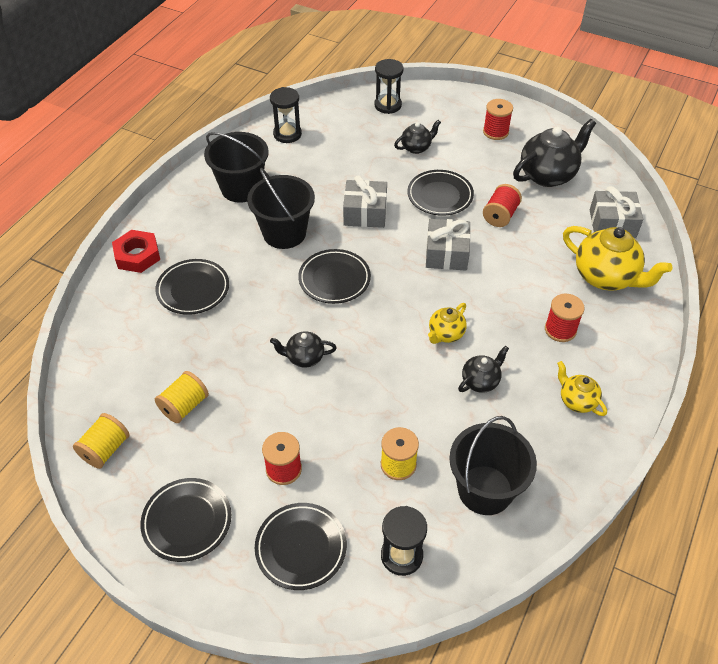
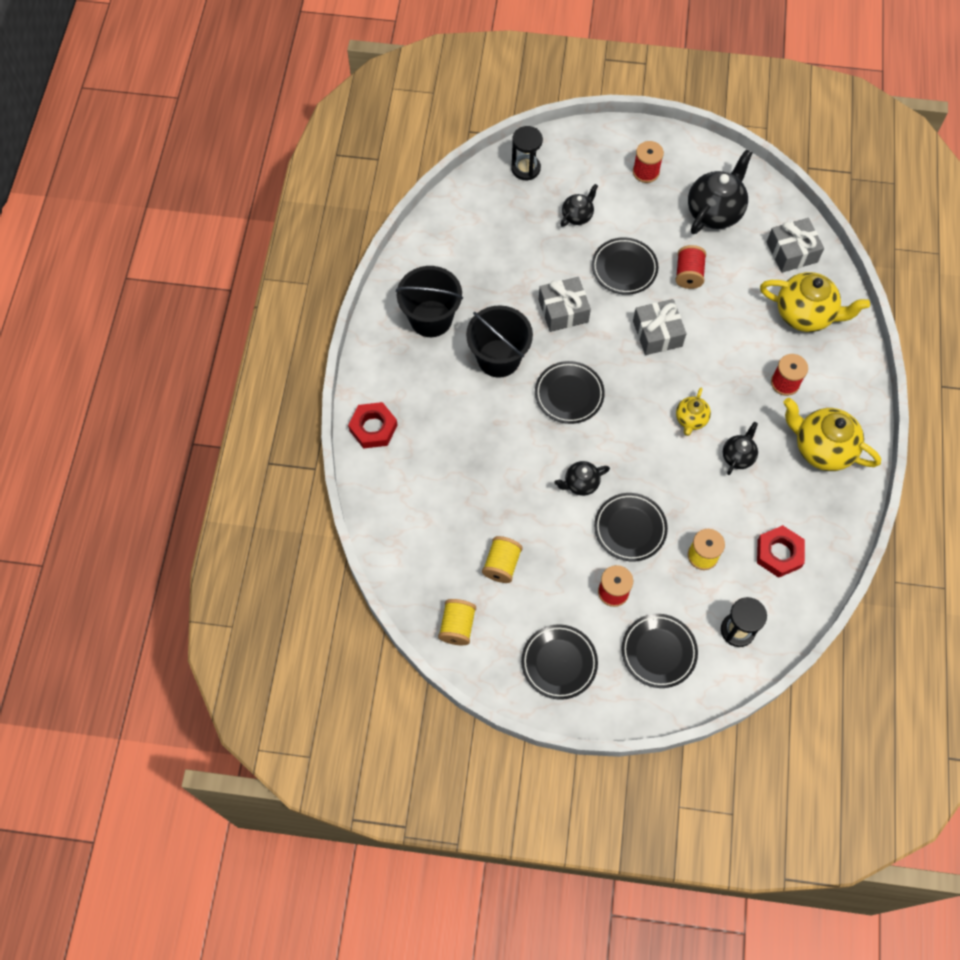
camera: 20 degrees left, 15 degrees up
black plate [155,259,229,315] -> black plate moved to [594,493,668,561]
black hourglass [270,87,302,143] -> none
black bucket [449,416,537,515] -> red nut [757,525,805,578]
yellow teapot [557,361,607,416] -> yellow teapot [784,398,881,471], size x1.85

